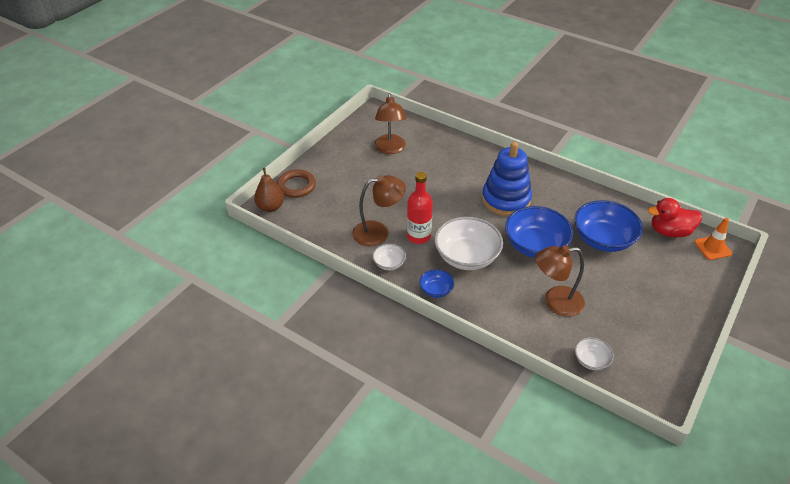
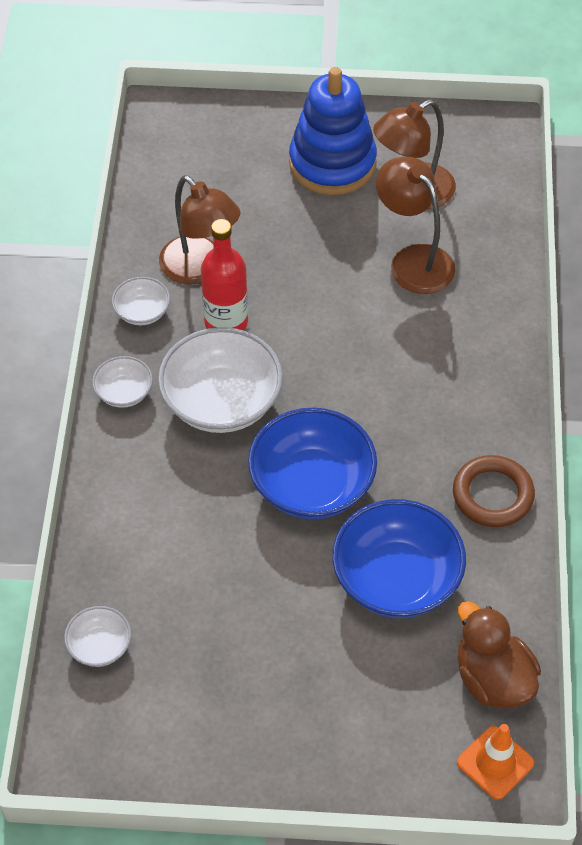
camera: 60 degrees right, 10 degrees up
brown pear [254,168,284,212] -> none
brown ring [277,169,316,198] -> brown ring moved to [453,455,535,527]
blue bowl [419,269,454,298] -> white bowl [92,356,153,408]
blue stacking toy [482,142,532,216] -> blue stacking toy moved to [289,67,377,195]
brown lamp [535,245,585,317] -> brown lamp moved to [376,157,455,294]
red duck [648,198,702,238] -> brown duck [458,601,541,709]

